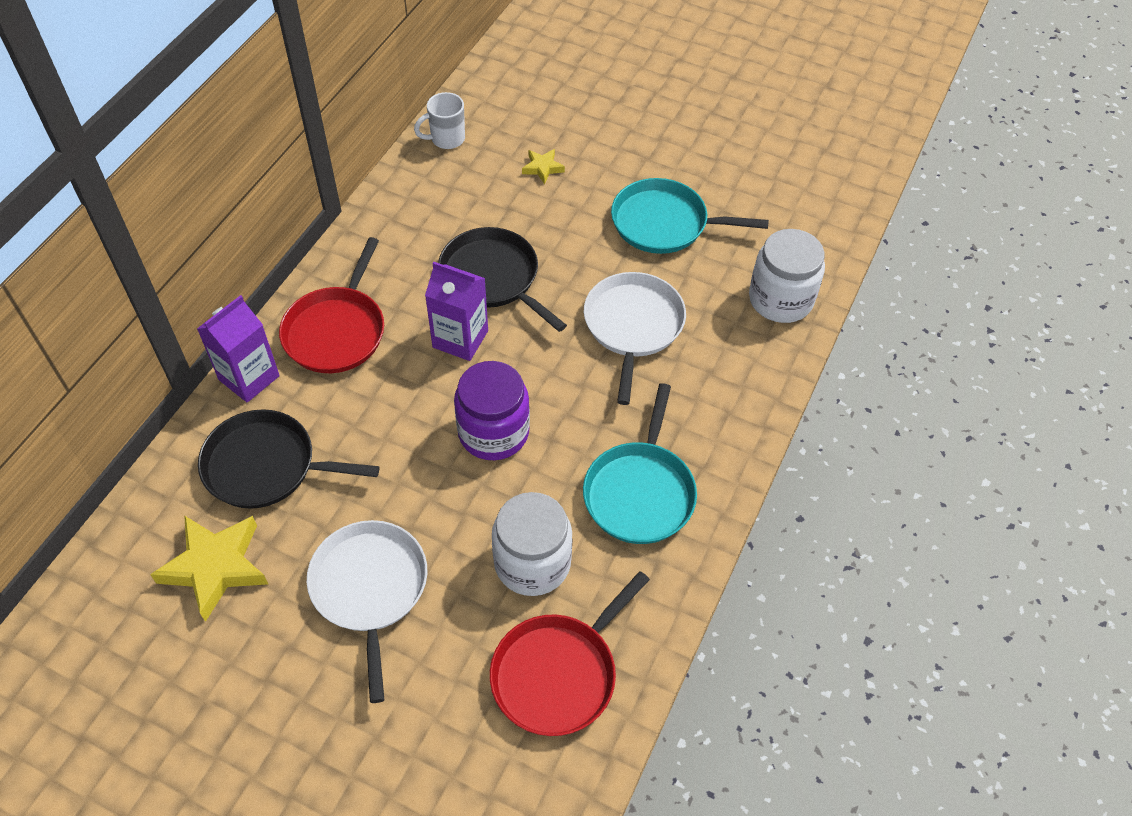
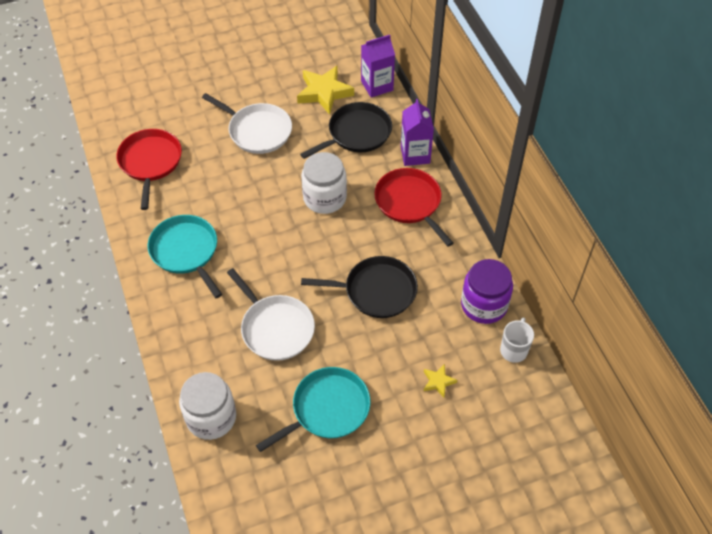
camera: 135 degrees right, 0 degrees up
purple carton [425,262,488,361] -> purple carton moved to [361,35,395,98]
purple jar [454,361,530,460] -> purple jar moved to [461,259,513,324]
white jar [492,492,572,596] -> white jar moved to [301,152,347,214]

